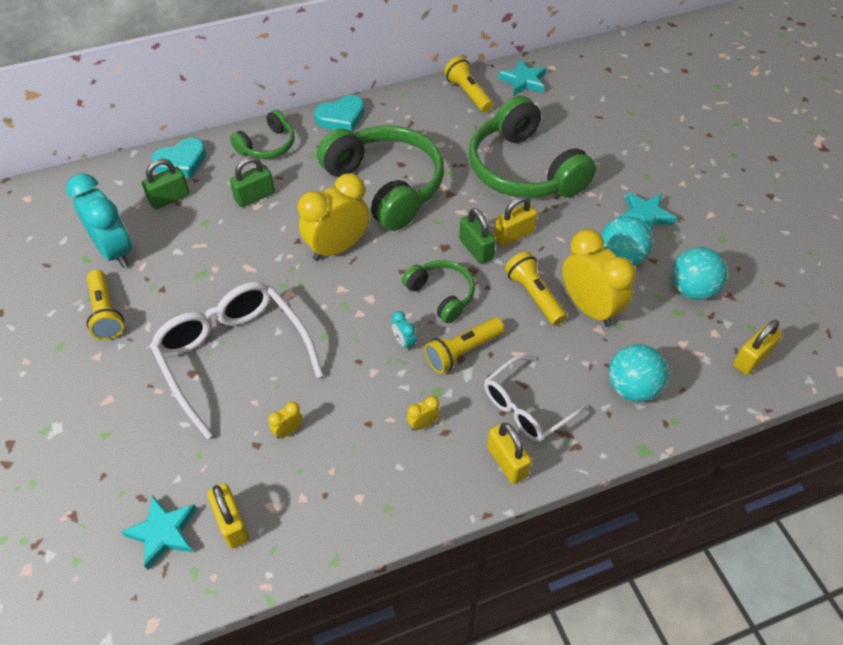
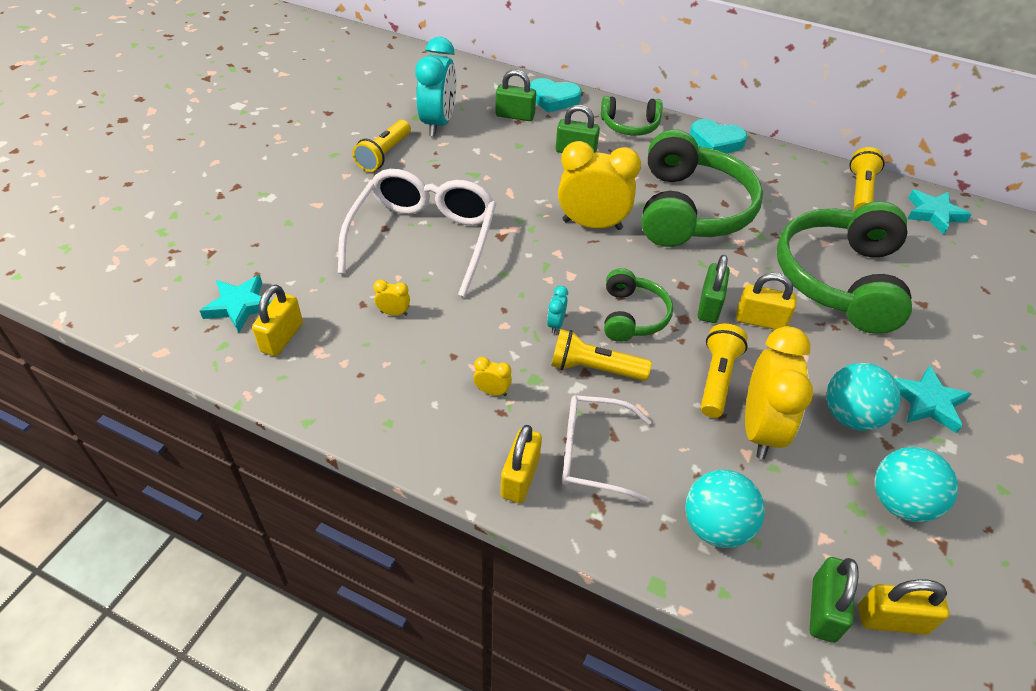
camera: 45 degrees right, 5 degrees down
none -> green padlock [810,557,859,643]

